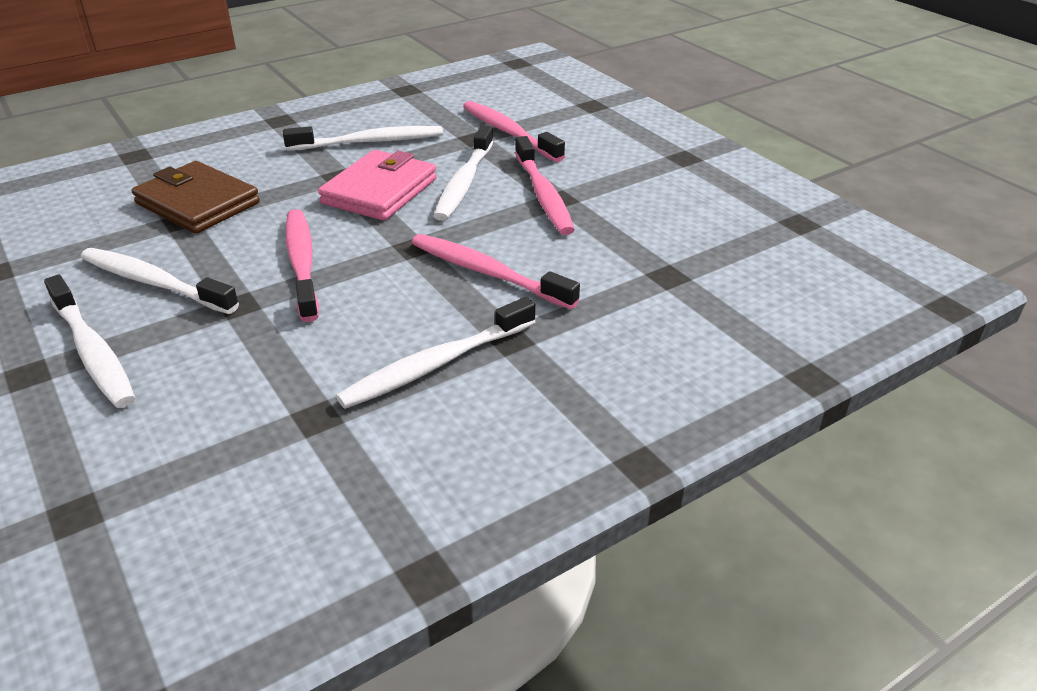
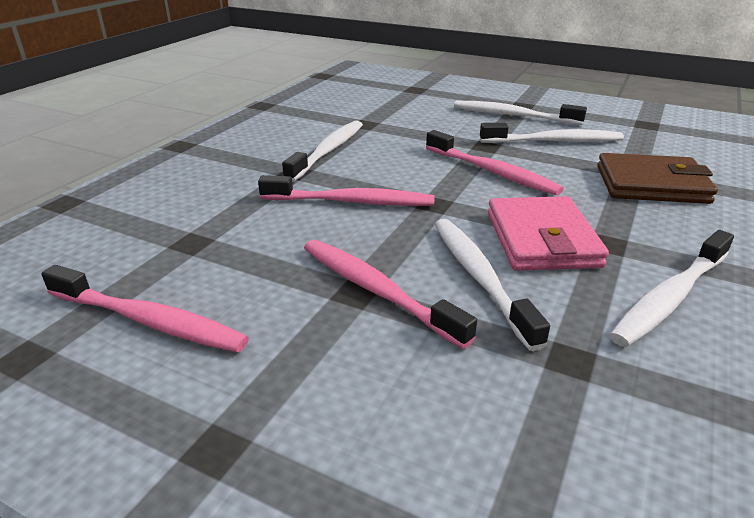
camera: 150 degrees right, 5 degrees down
pink toothbrush [463,101,565,162] -> pink toothbrush moved to [41,265,249,353]

